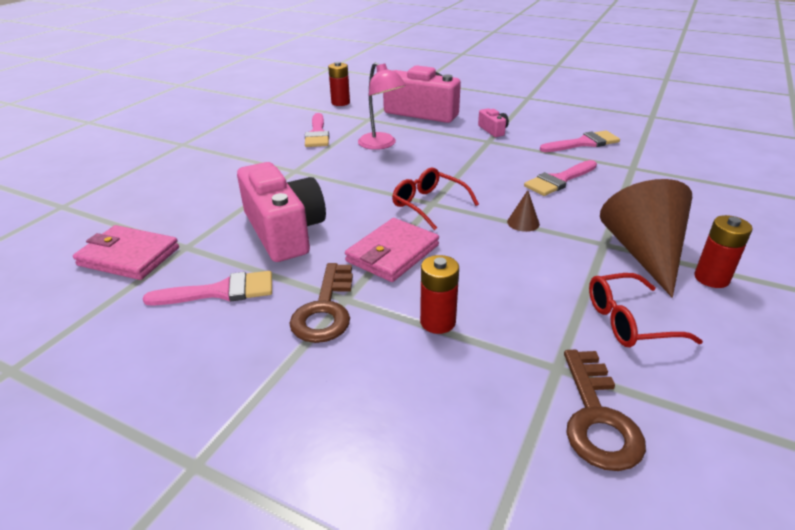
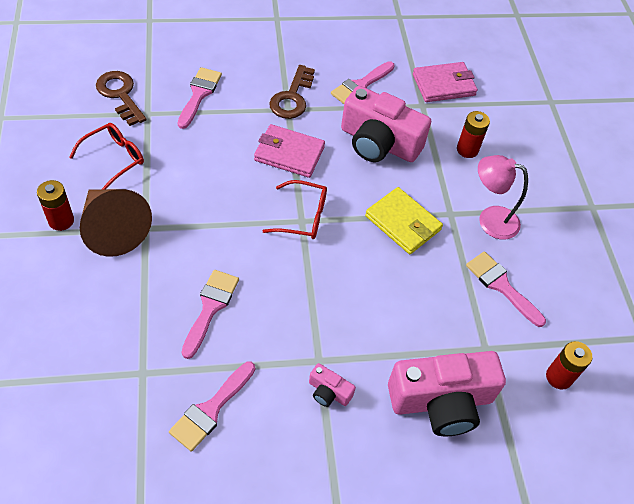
camera: 140 degrees right, 20 degrees up
brown key [289,263,353,343] -> brown key turned 135 degrees counterclockwise [269,65,315,119]
pink wallet [345,218,439,282] -> pink wallet turned 75 degrees counterclockwise [254,124,325,178]
pink lamp [358,62,406,150] -> pink lamp moved to [478,155,528,240]
red battery [420,255,459,334] -> red battery moved to [457,111,490,158]
brown cone [507,190,540,232] -> none
none -> pink brush [178,67,222,129]
none -> yellow wallet [365,187,443,254]

